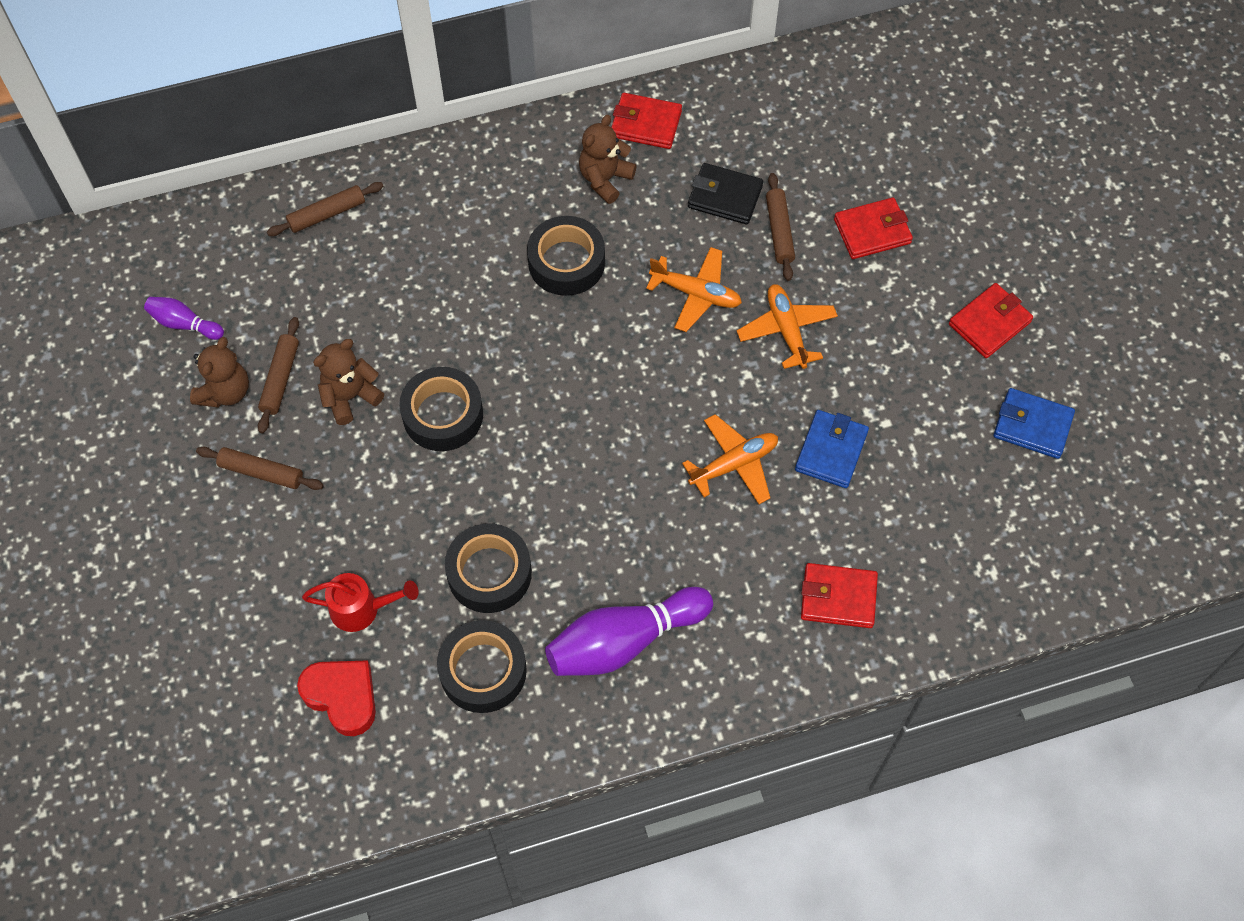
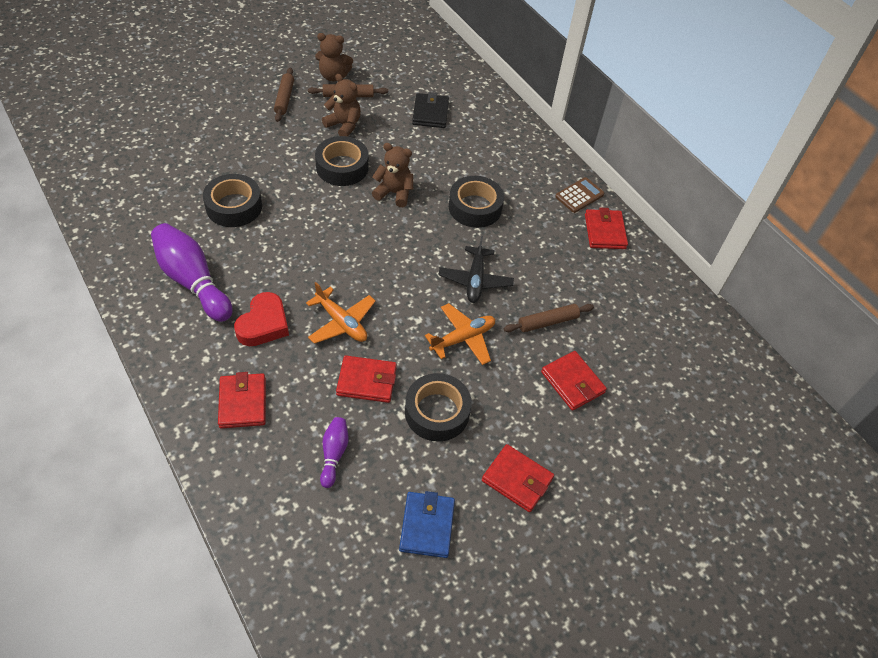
camera: 70 degrees right, 10 degrees down
purple bowling pin [144,297,224,340] -> purple bowling pin moved to [320,417,349,488]
brown rolling pin [267,182,383,236] -> none
red heart [297,660,376,736] -> red heart moved to [234,292,289,346]
red watering can [302,573,419,632] -> none
black tape [437,620,527,713] -> black tape moved to [405,373,472,442]
brown teddy bear [579,115,637,204] -> brown teddy bear moved to [372,143,413,207]
orange plane [646,247,742,332] -> black plane [438,236,514,303]
black wallet [688,163,763,225] -> black wallet moved to [412,92,449,128]
blue wallet [795,410,869,488] -> red wallet [336,356,397,403]
none -> brown calculator [555,177,604,213]

